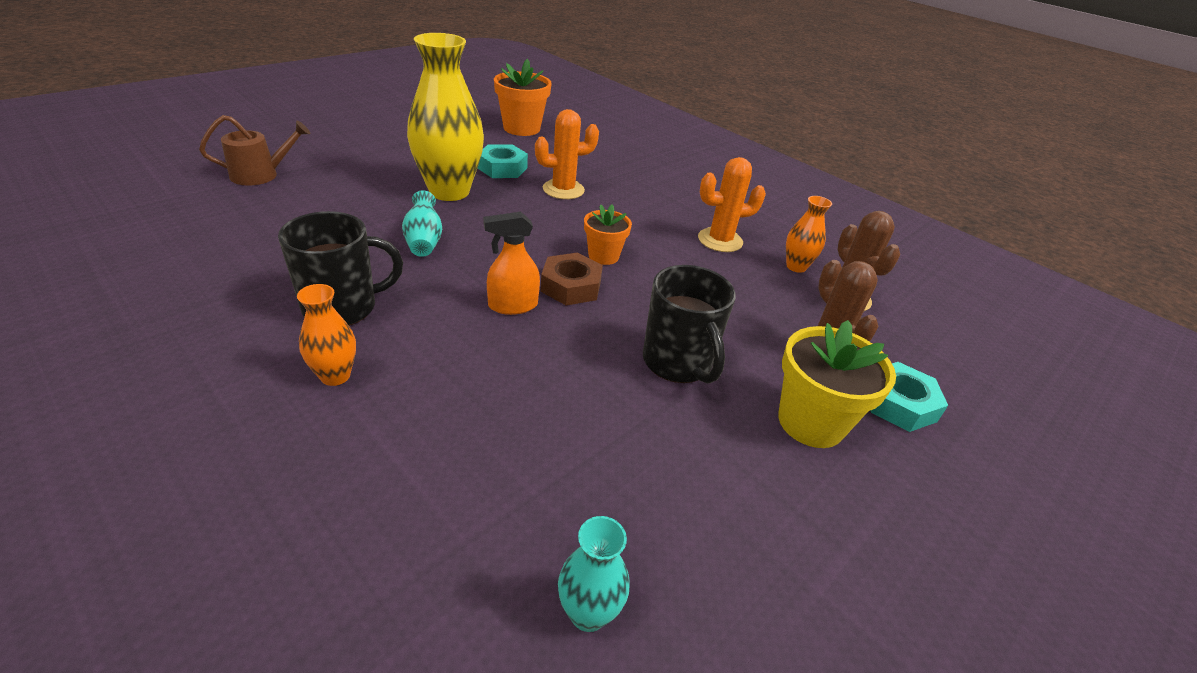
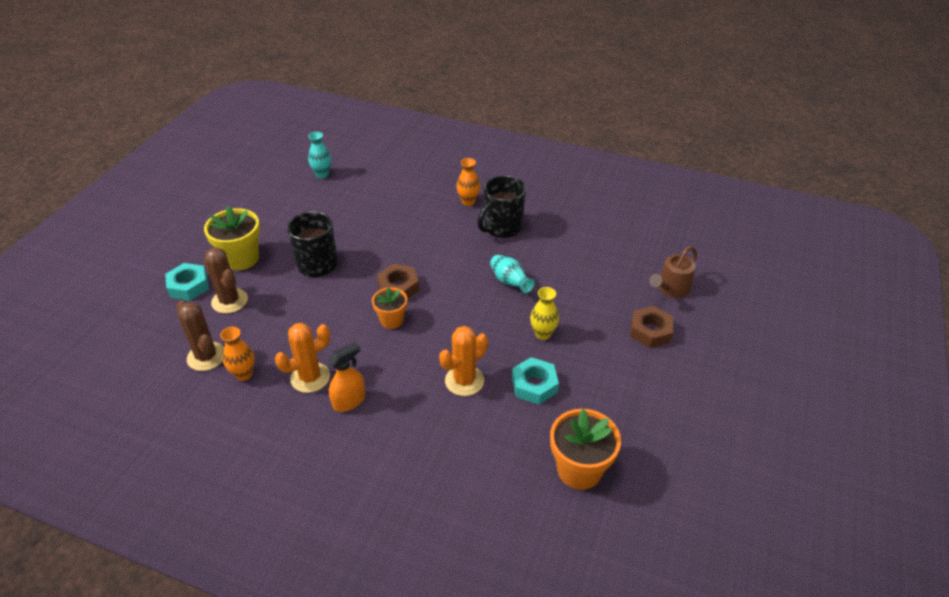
camera: 160 degrees right, 5 degrees up
yellow vase [407,33,484,201] -> yellow vase [530,287,559,340], size x0.47
orange spray bottle [483,212,540,315] -> orange spray bottle moved to [328,342,365,412]
none -> brown nut [630,306,673,348]

